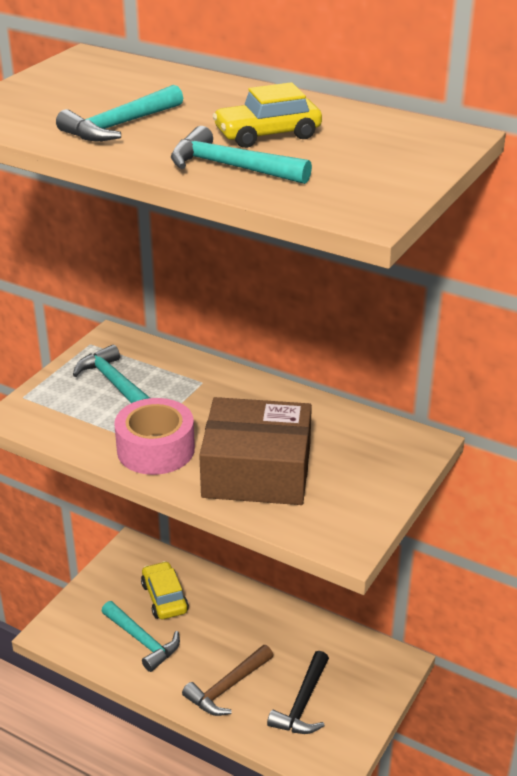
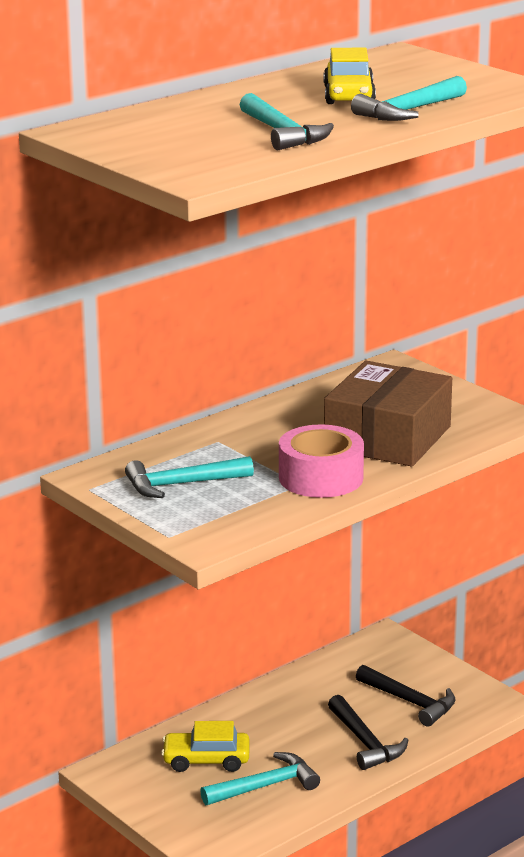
camera: 70 degrees left, 10 degrees down
brown hammer [182,645,273,716] -> black hammer [328,695,408,770]

